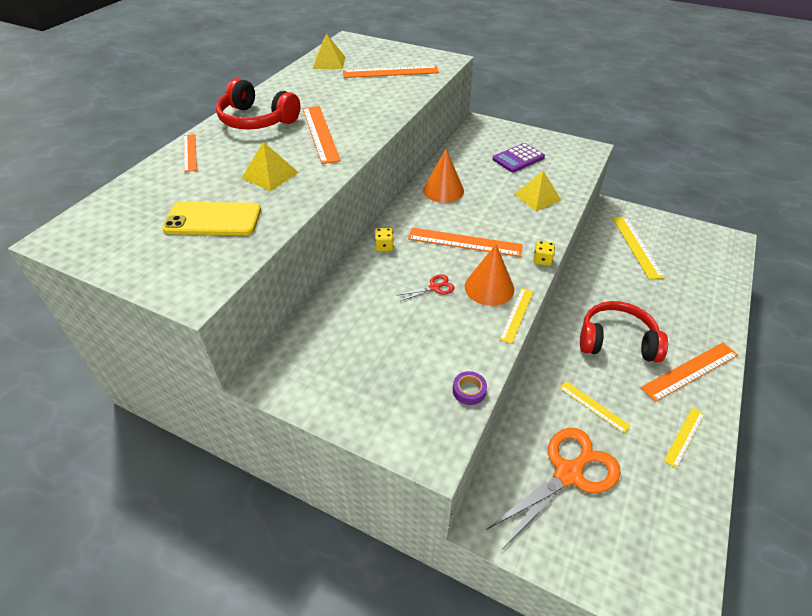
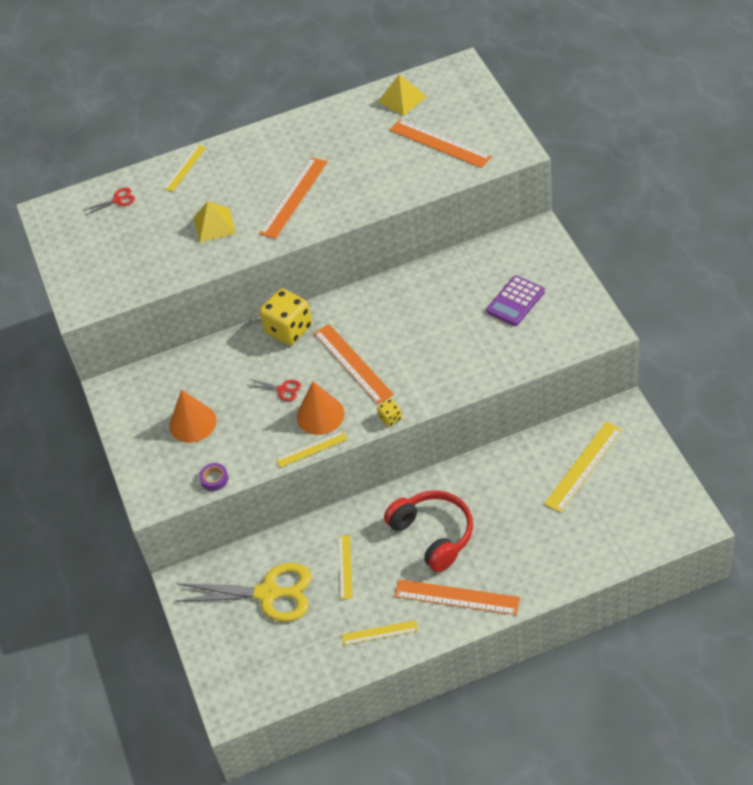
camera: 50 degrees right, 5 degrees up
yellow phone [162,202,261,235] -> none
orange ruler [184,134,197,172] -> yellow ruler [164,145,206,192]
red headphones [216,78,300,129] -> none
yellow dice [375,228,394,251] -> yellow dice [259,289,312,345], size x2.15
orange cone [423,149,464,203] -> orange cone moved to [169,389,217,443]
orange scissors [486,428,621,548] -> yellow scissors [174,563,312,622]
purple calculator [492,143,545,172] -> purple calculator turned 60 degrees counterclockwise [486,275,545,326]
yellow pyramid [514,171,562,211] -> none
none -> red scissors [84,188,135,215]

